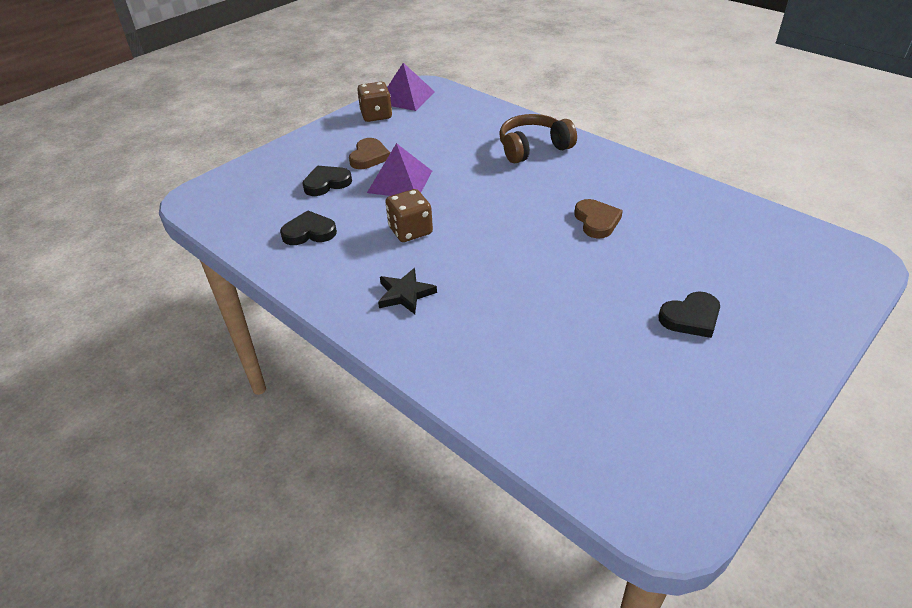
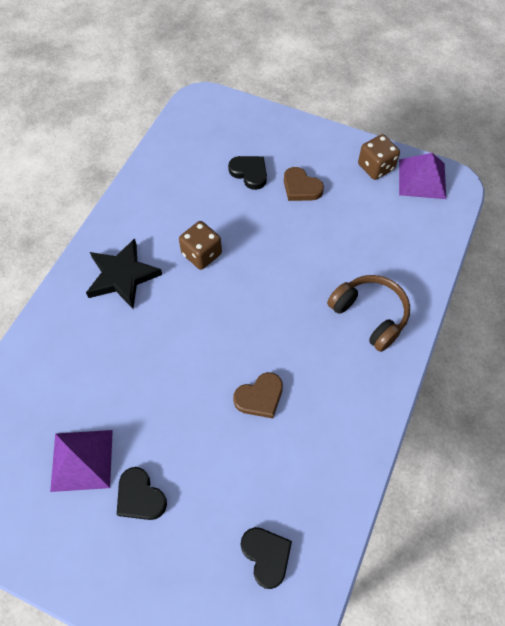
camera: 70 degrees right, 20 degrees up
black heart [280,210,337,245] -> black heart moved to [241,527,292,589]
brown heart [349,138,390,169] -> brown heart turned 45 degrees clockwise [284,167,324,201]
purple pyramid [367,143,432,196] -> purple pyramid moved to [50,430,113,492]
black star [378,268,437,314] -> black star [86,238,162,309], size x1.60

